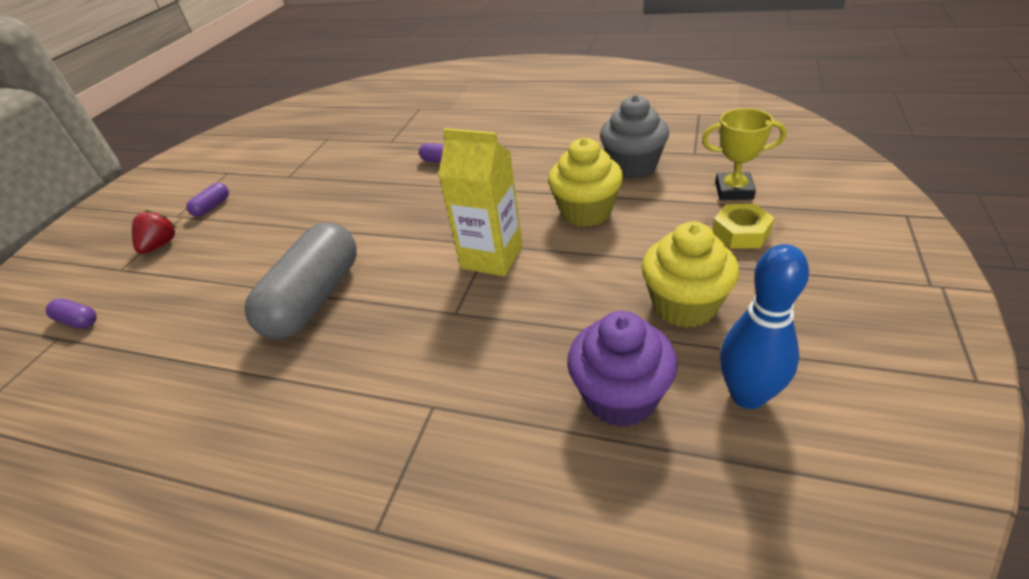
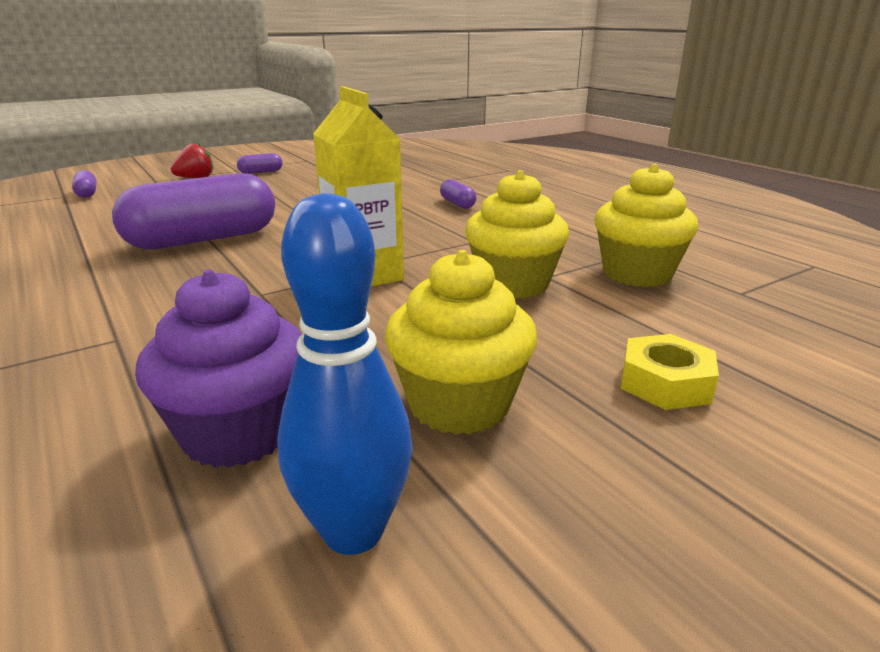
camera: 35 degrees right, 15 degrees down
grey capsule [245,222,357,339] -> purple capsule [112,173,275,250]
grey cupcake [600,95,669,179] -> yellow cupcake [594,164,698,287]
yellow trophy [702,108,786,200] -> none

